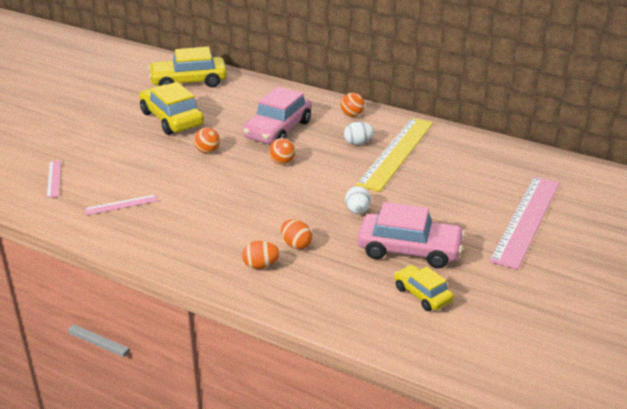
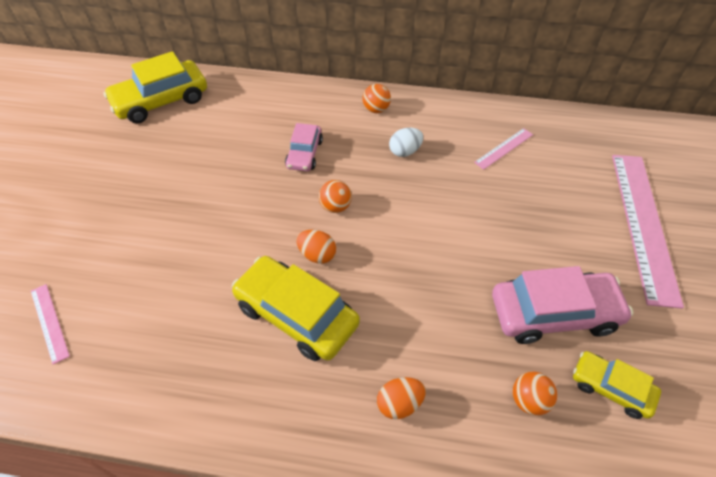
camera: 20 degrees left, 20 degrees up
pink ruler [84,195,158,215] -> pink ruler moved to [474,128,533,170]
yellow car [139,82,204,135] -> yellow car moved to [232,256,360,361]
orange ball [194,128,220,153] -> orange ball moved to [513,371,557,416]
pink car [243,87,312,144] -> pink car [285,123,323,171], size x0.58
orange egg [281,219,312,249] -> orange egg moved to [296,230,336,264]
white egg [345,186,371,214] -> none
yellow ruler [356,118,433,192] -> none

